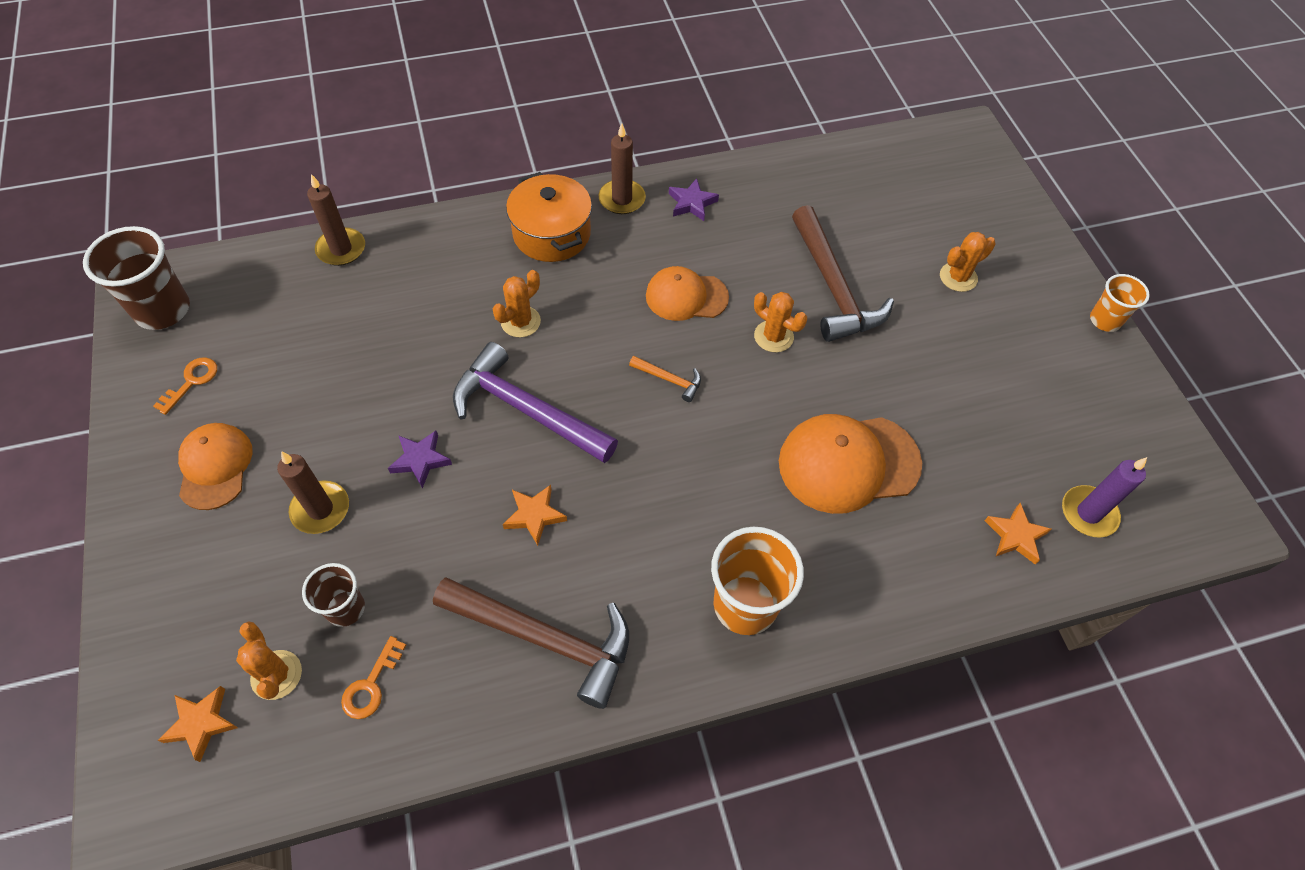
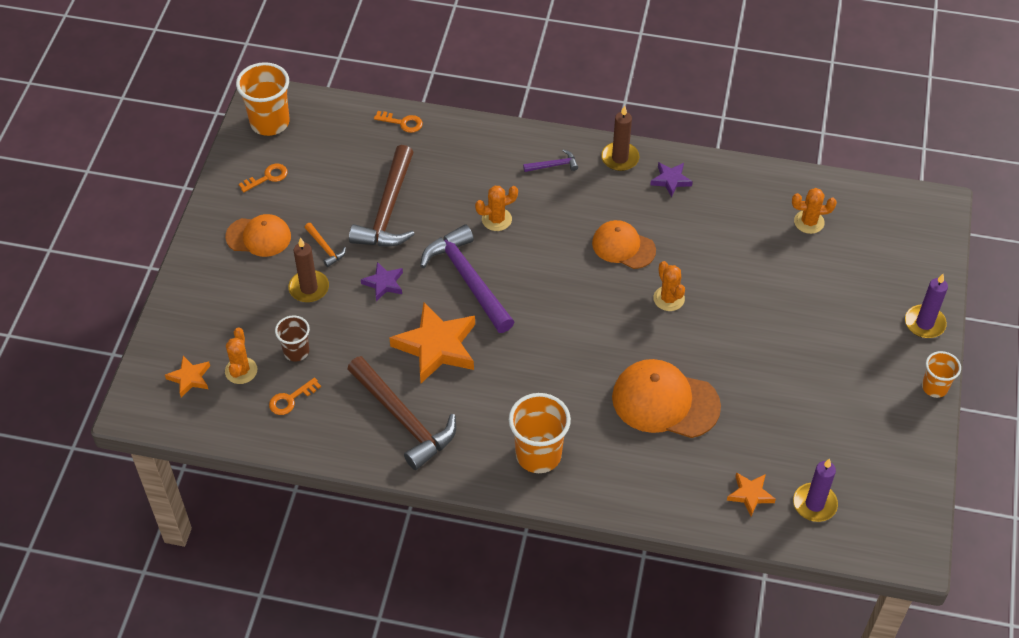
camera: 30 degrees right, 5 degrees down
brown cup [83,226,190,330] -> orange cup [236,62,290,136]
orange cap [178,423,253,510] -> orange cap turned 75 degrees clockwise [225,214,291,257]
brown candle [307,174,365,266] -> orange key [374,111,423,133]
orange star [503,485,567,546] -> orange star [389,302,475,383], size x1.98
orange pot [506,172,592,262] -> purple hammer [523,149,578,172]
orange hammer [629,356,701,402] -> orange hammer moved to [305,223,346,267]
brown hammer [792,205,894,342] -> brown hammer moved to [349,145,415,247]
orange cactus [940,232,996,292] -> orange cactus moved to [792,188,837,234]
none -> purple candle [905,274,948,338]

